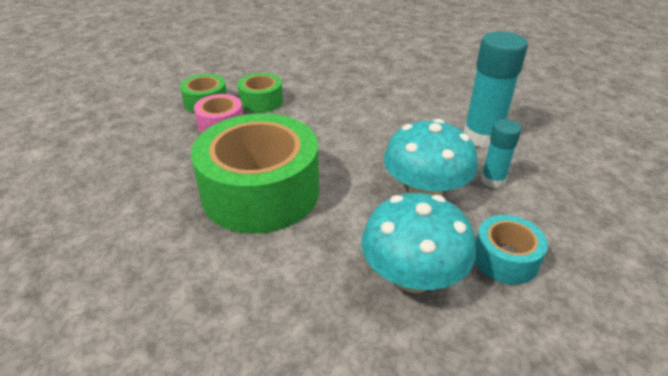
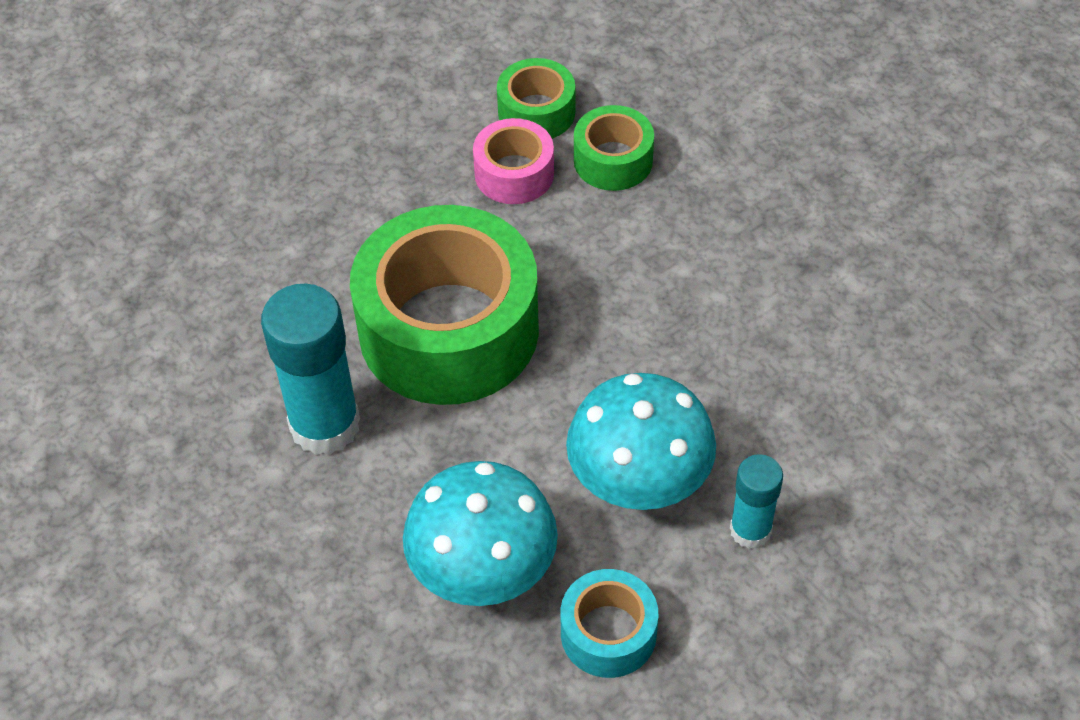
camera: 45 degrees right, 15 degrees up
turquoise glue stick [464,31,528,148] -> turquoise glue stick moved to [261,284,360,455]

